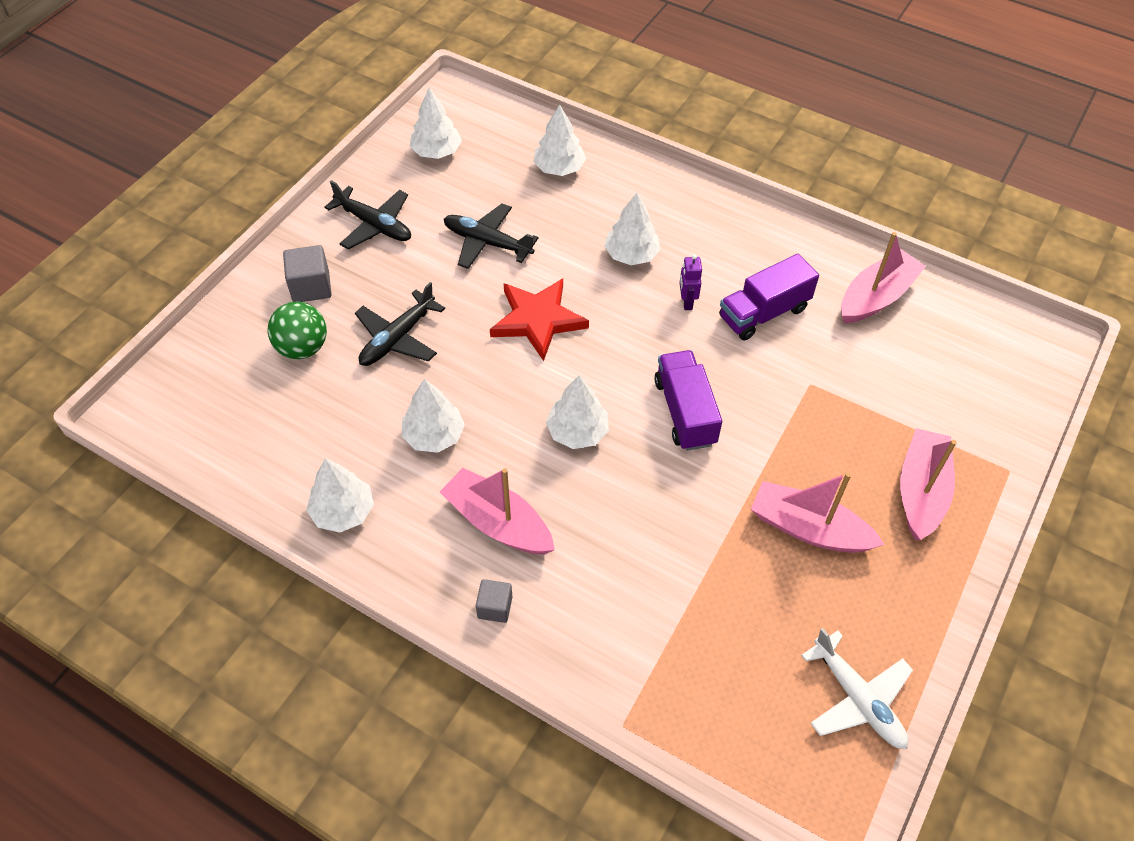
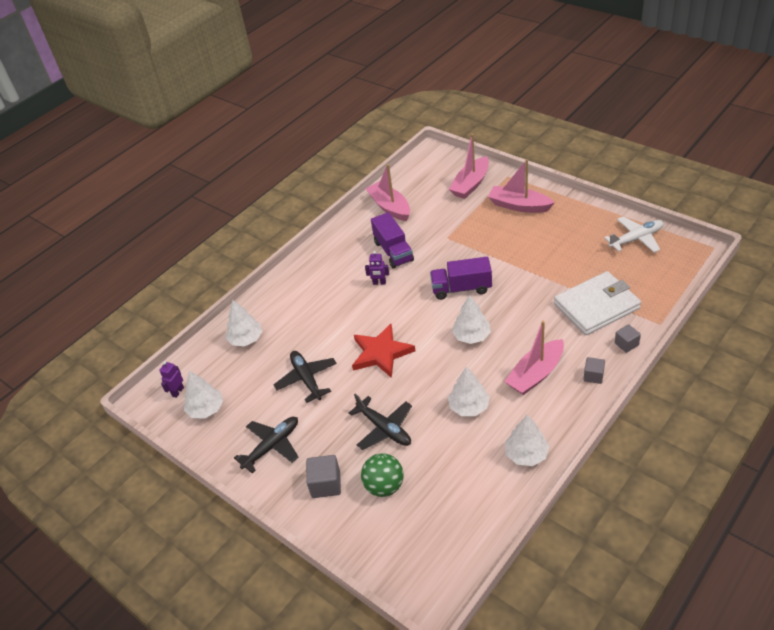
camera: 75 degrees left, 10 degrees down
black plane [444,204,539,269] -> black plane turned 120 degrees clockwise [273,351,337,403]
white tree [604,193,661,265] -> none
pink boat [751,472,885,553] -> pink boat moved to [449,134,489,199]
none -> purple robot [159,361,184,398]
none -> white wallet [554,271,641,335]
none -> grey cube [615,324,641,353]

